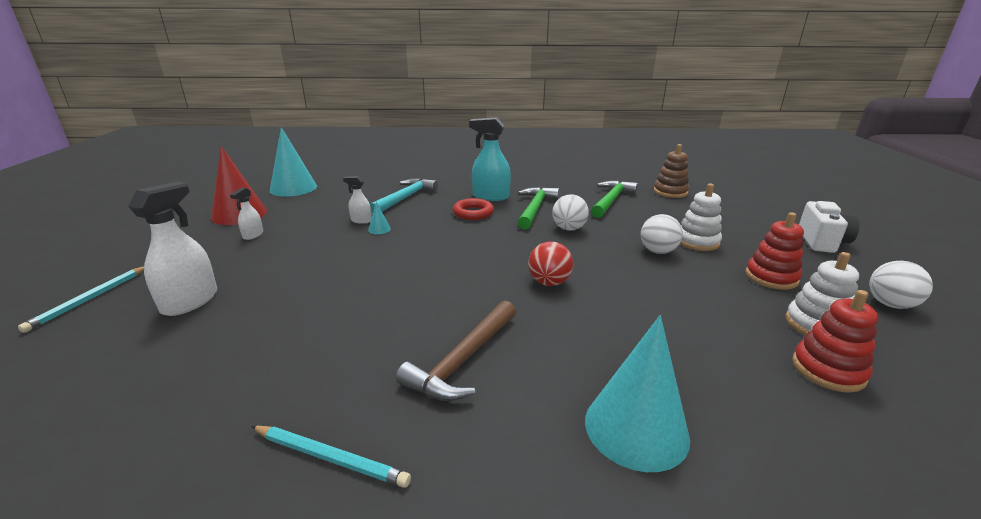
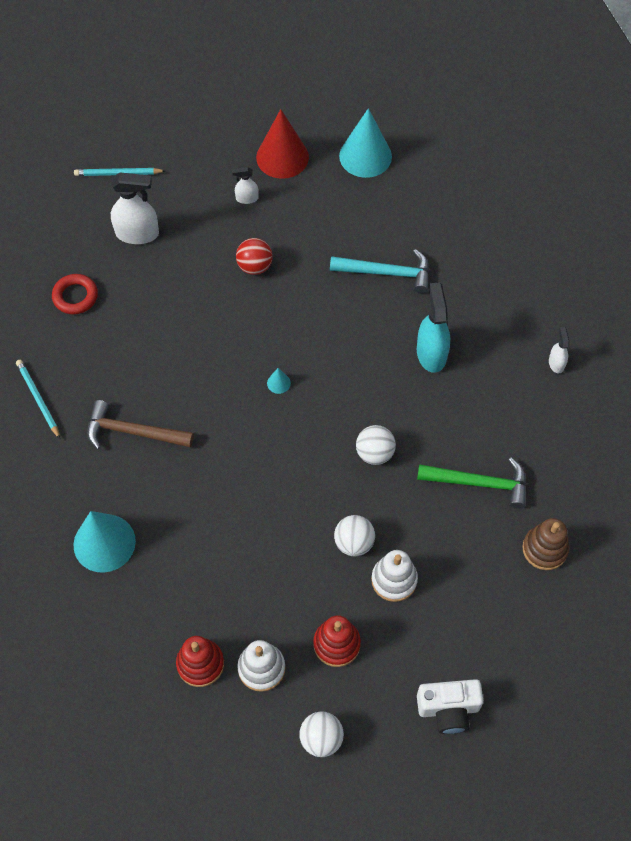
camera: 70 degrees right, 35 degrees up
turquoise pencil [251,426,411,488] -> turquoise pencil turned 150 degrees clockwise [16,360,60,439]
white spray bottle [343,176,372,224] -> white spray bottle moved to [549,327,569,373]
turquoise cone [368,202,391,234] -> turquoise cone moved to [267,368,291,394]
red ring [453,198,494,220] -> red ring moved to [52,274,98,314]
green hammer [518,187,560,229] -> none
red ball [528,241,573,286] -> red ball moved to [236,238,273,275]

